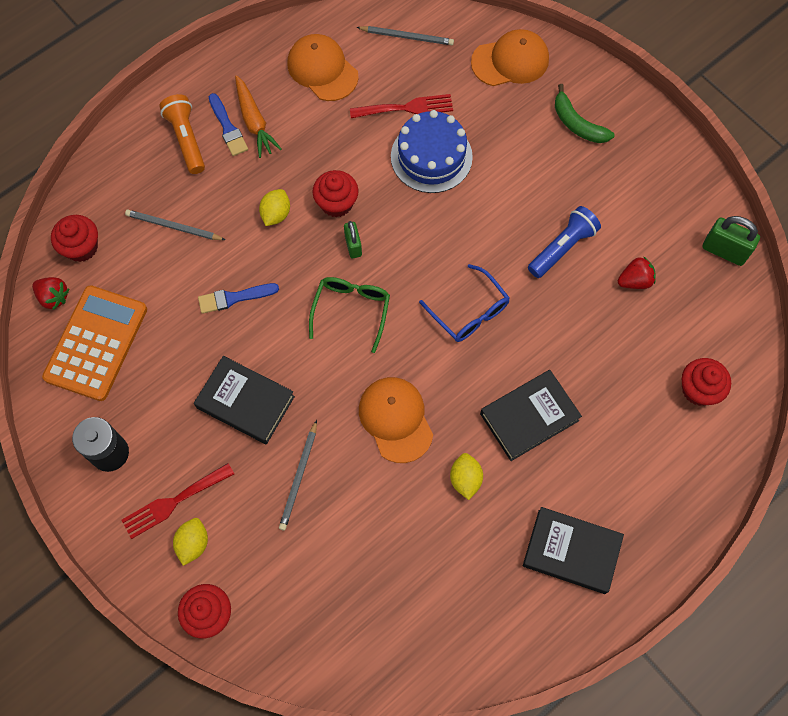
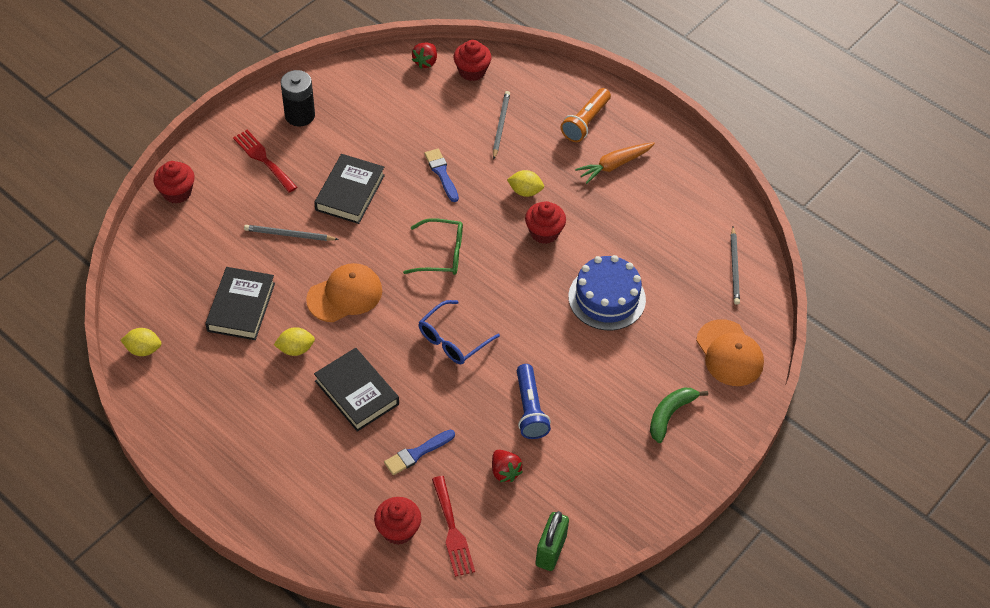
camera: 80 degrees right, 15 degrees down
orange calculator [42,285,147,401] -> none
orange flashlight [159,94,205,174] -> orange flashlight turned 150 degrees clockwise [561,88,611,142]
yellow lemon [173,518,208,566] -> yellow lemon moved to [121,328,161,356]
blue brush [209,93,248,156] -> blue brush moved to [384,430,455,475]
orange cap [288,34,359,101] -> none
green padlock [344,221,362,258] -> none
red fork [350,94,453,118] -> red fork moved to [432,476,475,577]
black book [523,507,624,594] -> black book moved to [205,267,275,340]
blue flashlight [528,206,601,278] -> blue flashlight turned 45 degrees clockwise [517,364,551,439]

